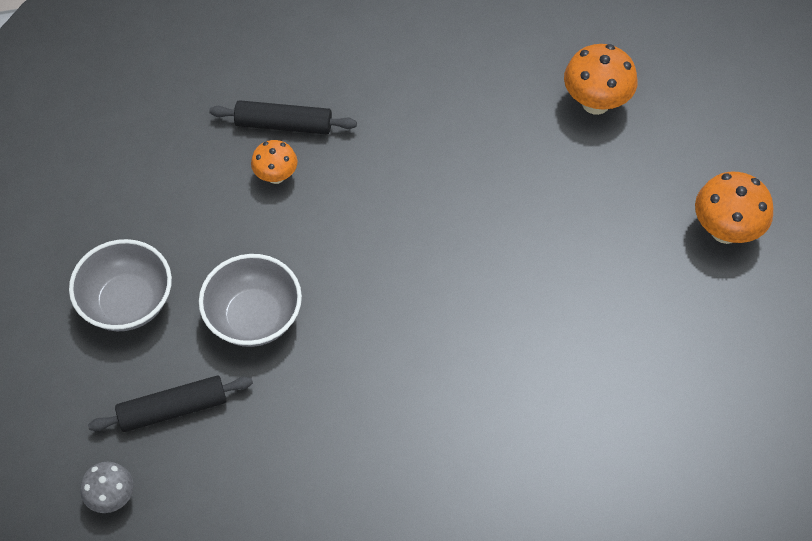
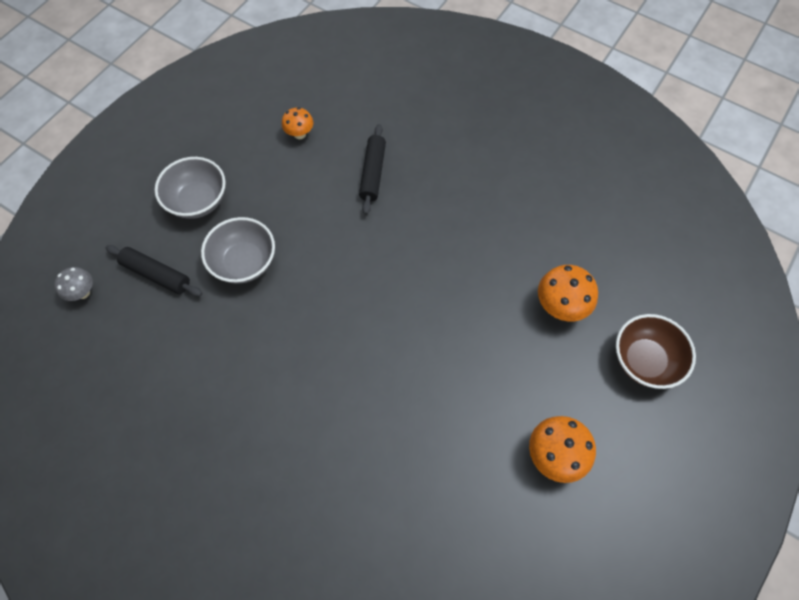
camera: 45 degrees right, 5 degrees up
black rolling pin [209,100,357,134] -> black rolling pin turned 45 degrees clockwise [359,124,386,215]
orange mushroom [251,140,297,184] -> orange mushroom moved to [282,107,313,139]
none -> brown bowl [616,314,696,389]

